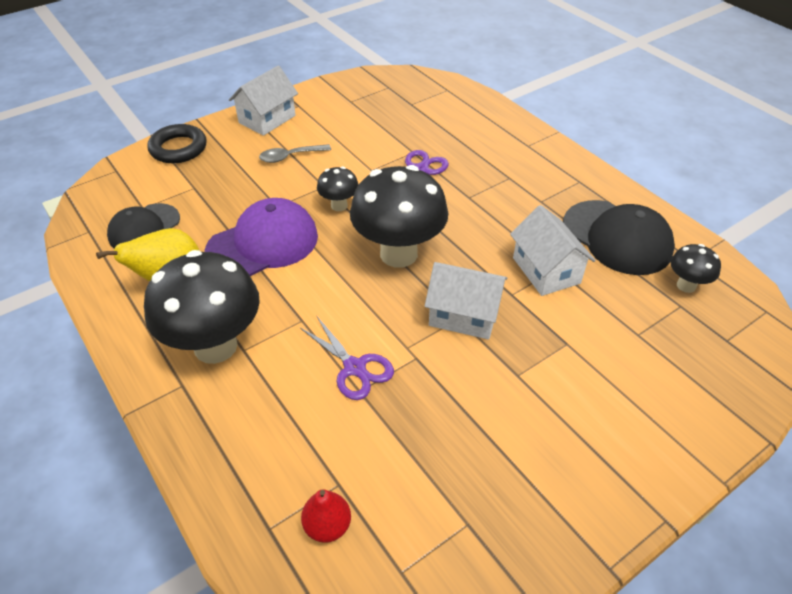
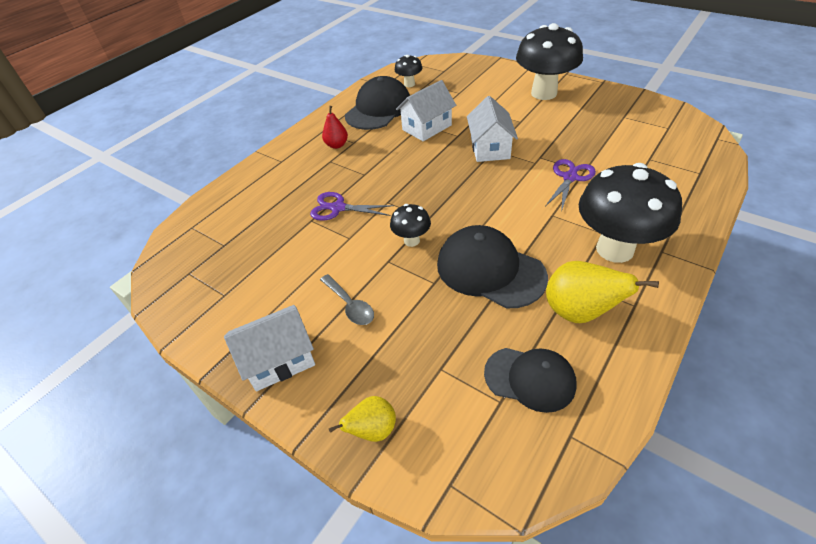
camera: 105 degrees left, 0 degrees up
black ring [147,124,207,163] -> yellow pear [329,396,396,442]
purple cap [204,198,318,276] -> black cap [437,225,548,309]
white house [229,66,298,136] -> white house turned 45 degrees counterclockwise [224,305,315,391]
red pear [301,489,351,543] -> red pear moved to [322,106,348,149]
black mushroom [350,165,449,267] -> black mushroom moved to [516,23,583,100]

